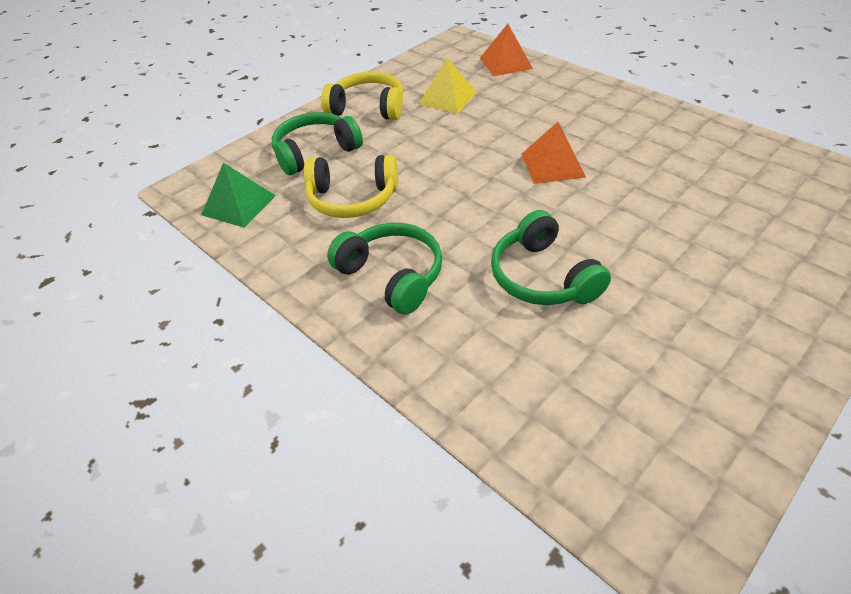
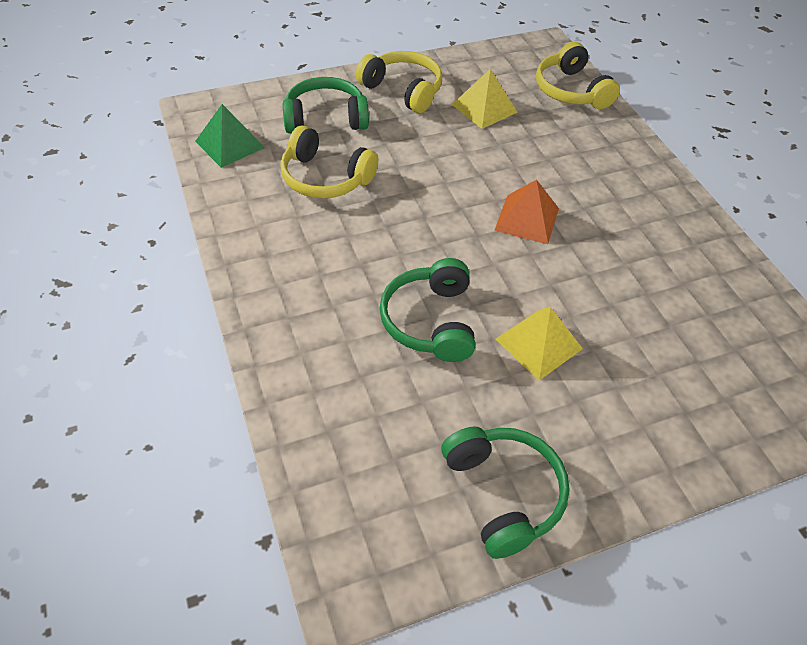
camera: 20 degrees right, 5 degrees up
green headphones [327,223,442,315] -> green headphones moved to [441,426,570,559]
orange pyramid [480,24,533,76] -> yellow headphones [536,42,620,109]
none -> yellow pyramid [495,307,583,381]

